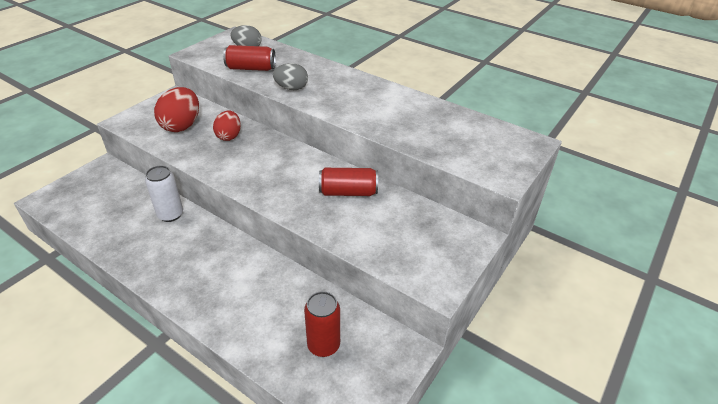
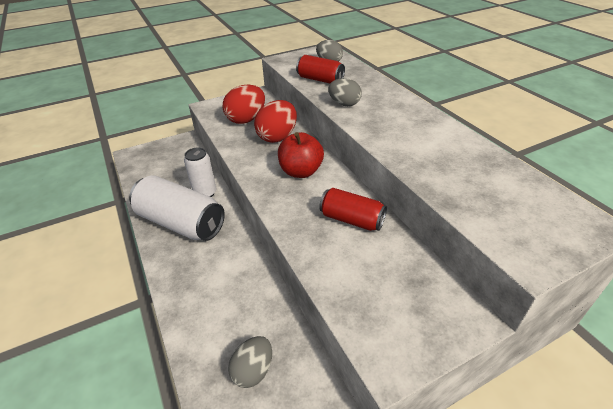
camera: 30 degrees right, 0 degrees up
red egg [213,110,241,141] -> red egg [254,100,297,143], size x1.52
red can [304,291,340,357] -> grey egg [228,336,272,388]
none -> white can [129,175,225,241]
none -> red apple [278,132,324,178]

